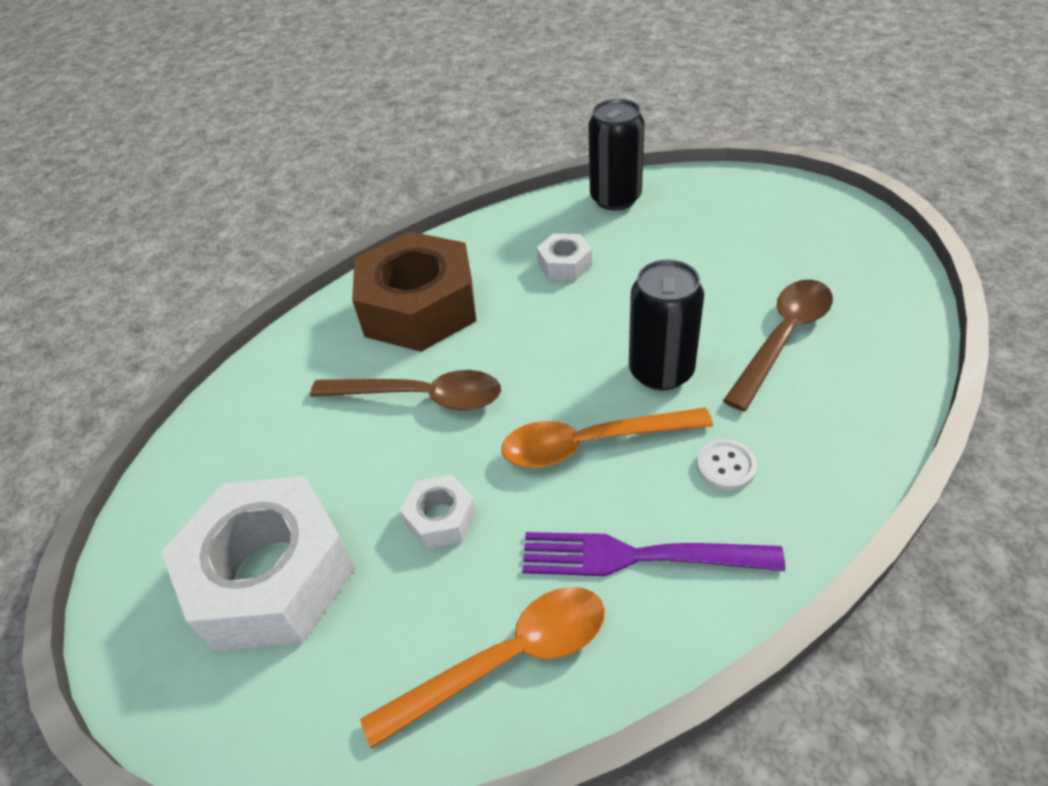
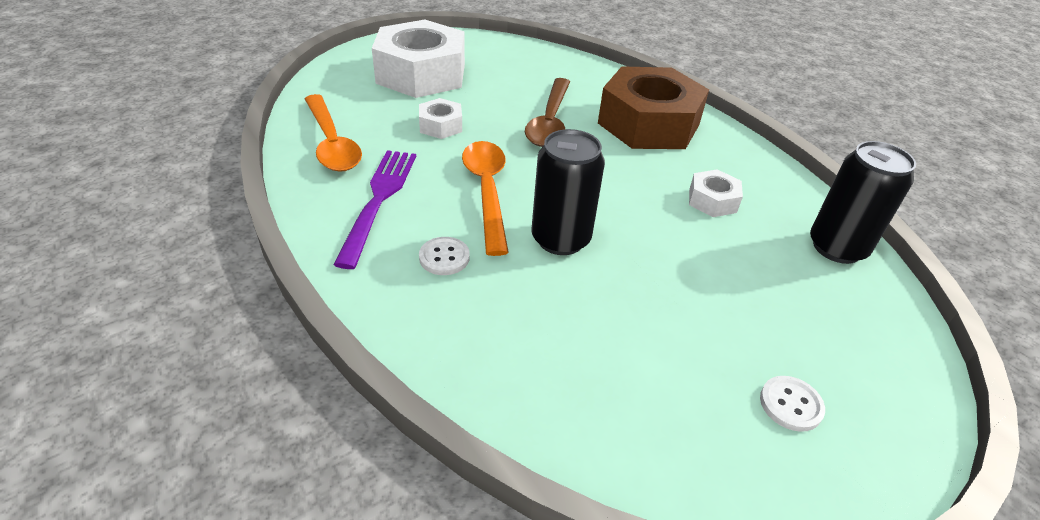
camera: 85 degrees right, 5 degrees down
brown spoon [723,280,833,411] -> none
none -> white button [760,376,825,432]

